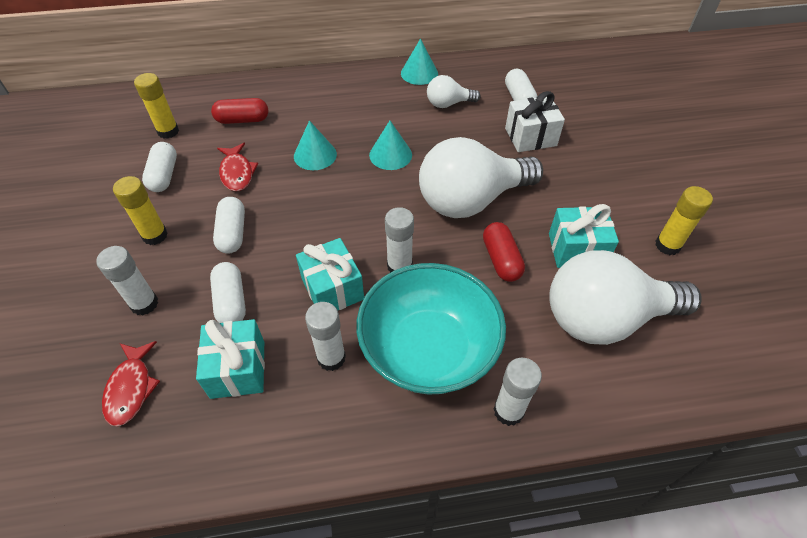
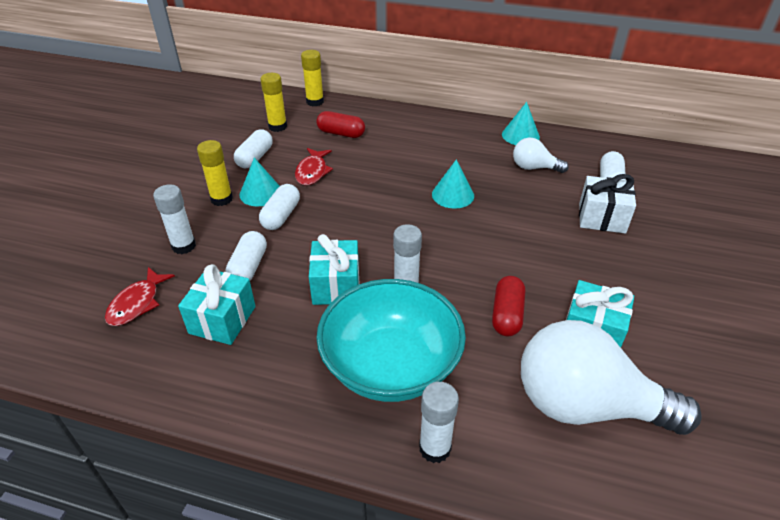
camera: 25 degrees right, 10 degrees down
turquoise cone [294,120,337,170] -> turquoise cone moved to [240,158,280,207]
white glue stick [305,302,346,371] -> none
white light bulb [419,137,543,218] -> none
yellow glue stick [655,186,713,255] -> yellow glue stick moved to [301,50,324,106]

